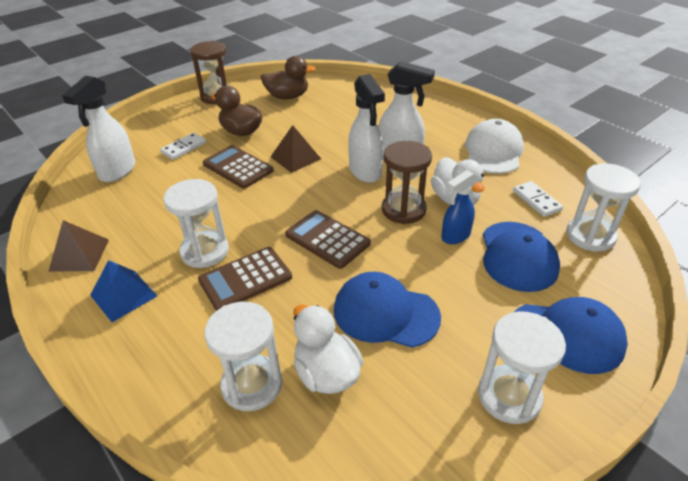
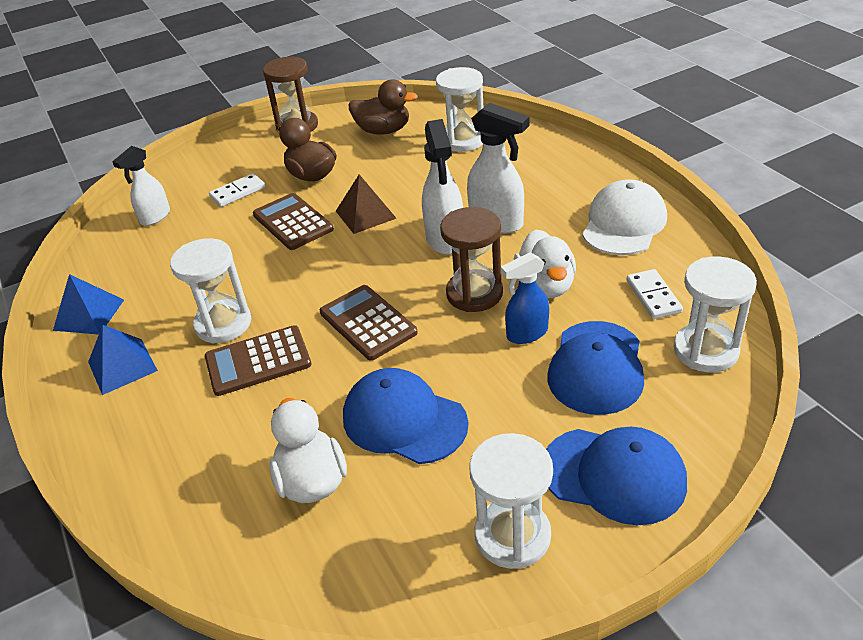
camera: 15 degrees right, 0 degrees up
brown pyramid [48,220,109,272] -> blue pyramid [53,274,124,335]
white spray bottle [62,76,135,182] -> white spray bottle [112,146,170,226], size x0.66
white hourglass [204,302,282,411] -> white hourglass moved to [436,67,483,152]

